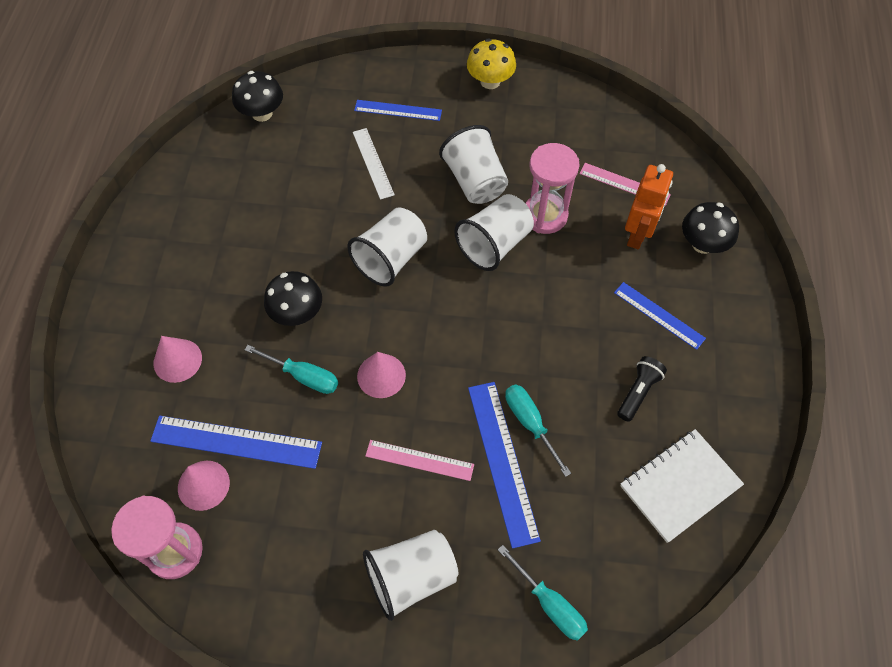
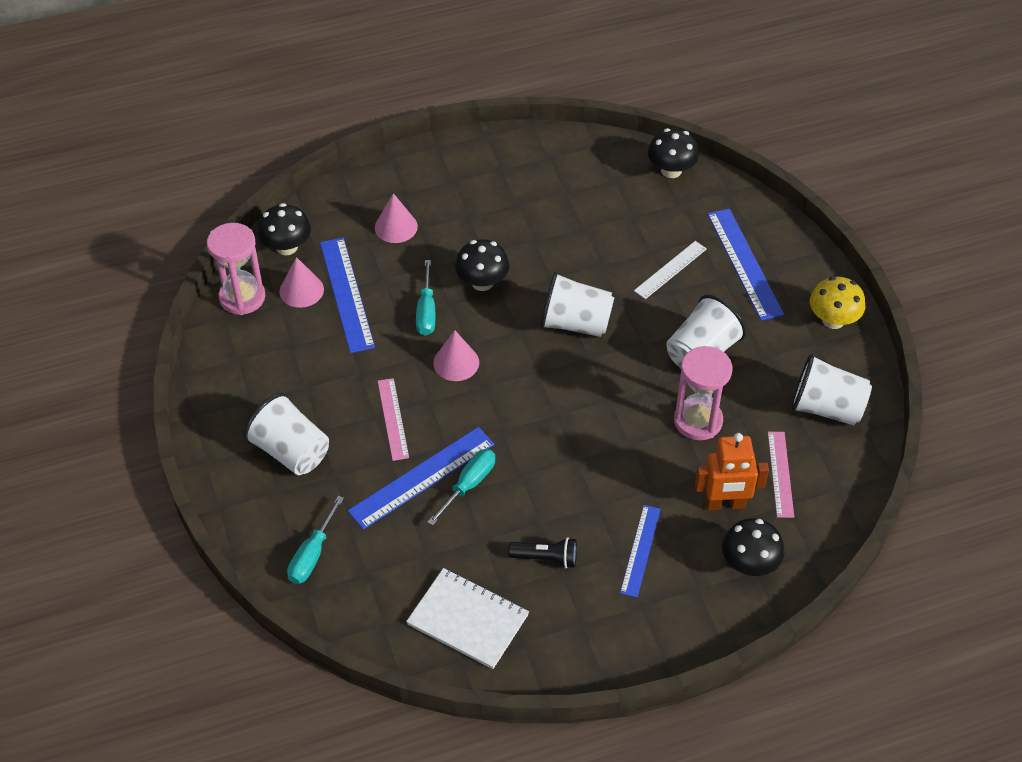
camera: 65 degrees right, 10 degrees down
blue ruler [354,100,442,121] -> blue ruler [707,209,784,321], size x1.58
white cup [454,194,534,271] -> white cup moved to [791,354,872,425]
none -> black mushroom [257,203,311,255]

